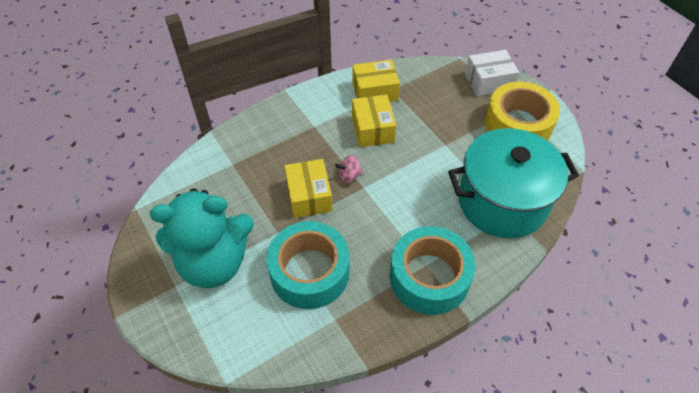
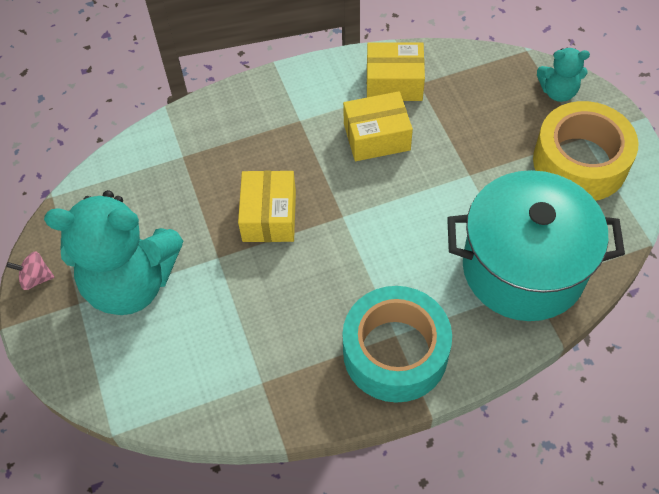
camera: 15 degrees right, 5 degrees up
turquoise tape [267,221,350,309] -> none
pink spinning top [335,155,363,183] -> pink spinning top moved to [6,252,54,290]
yellow box [352,95,396,147] -> yellow box turned 75 degrees clockwise [343,91,413,161]
white box [465,50,519,96] -> turquoise teddy bear [537,48,590,102]

